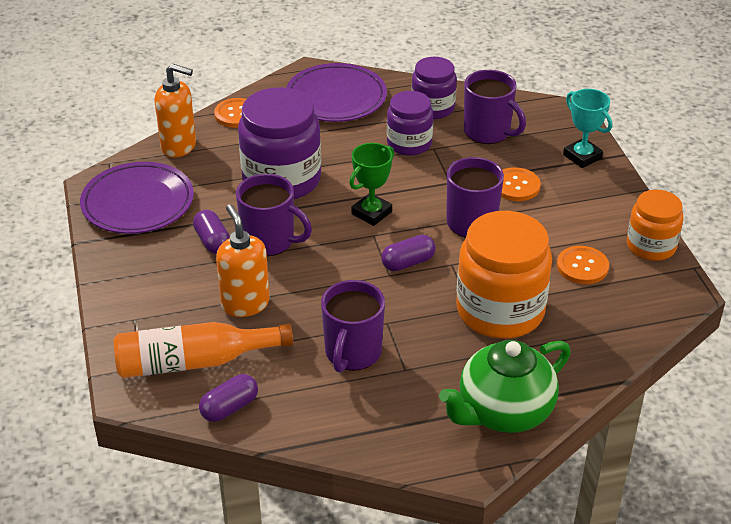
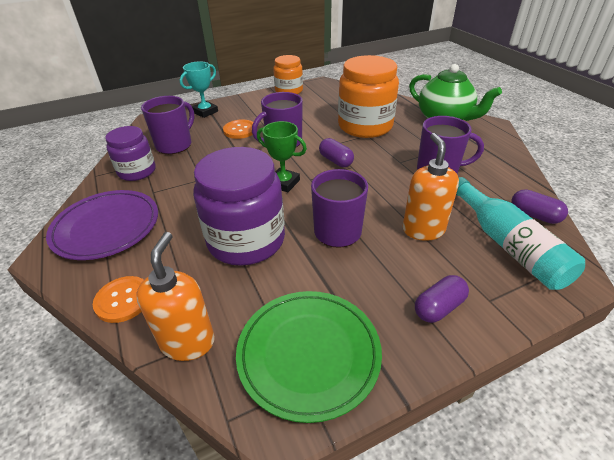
camera: 100 degrees left, 0 degrees up
purple plate [80,162,194,234] -> green plate [236,291,382,423]
orange bottle [114,322,293,378] -> turquoise bottle [456,177,585,290]
purple capsule [193,210,230,254] -> purple capsule moved to [415,275,469,323]
orange soap dispenser [216,204,270,317] -> orange soap dispenser turned 120 degrees clockwise [403,133,459,241]
purple jar [387,91,433,156] -> none
orange button [557,246,609,284] -> none

